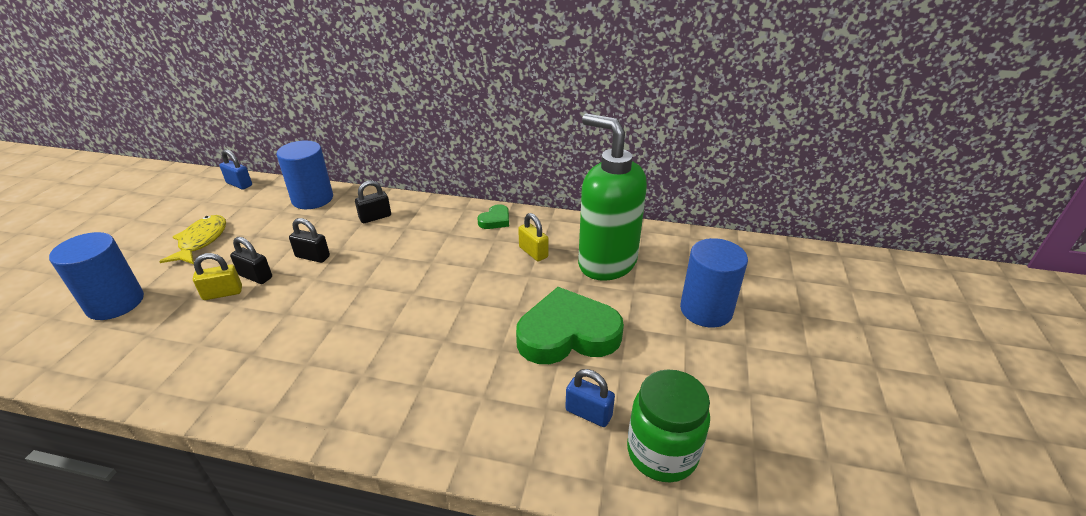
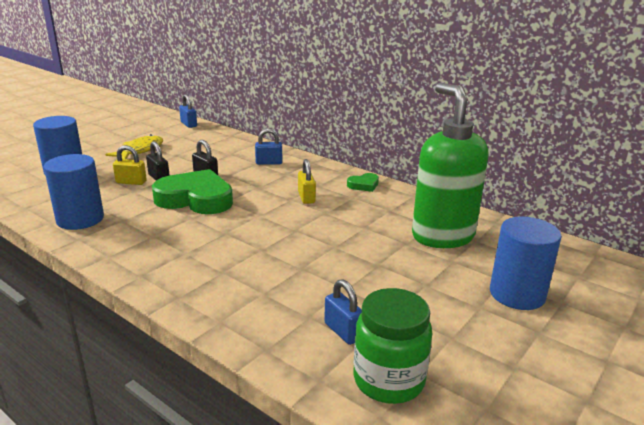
camera: 25 degrees right, 10 degrees down
blue cylinder [276,141,333,209] -> blue cylinder moved to [44,154,104,230]
black padlock [355,180,391,223] -> blue padlock [255,128,282,165]
green heart [516,287,624,364] -> green heart moved to [152,169,233,214]
yellow padlock [518,213,549,261] -> yellow padlock moved to [298,159,316,204]

